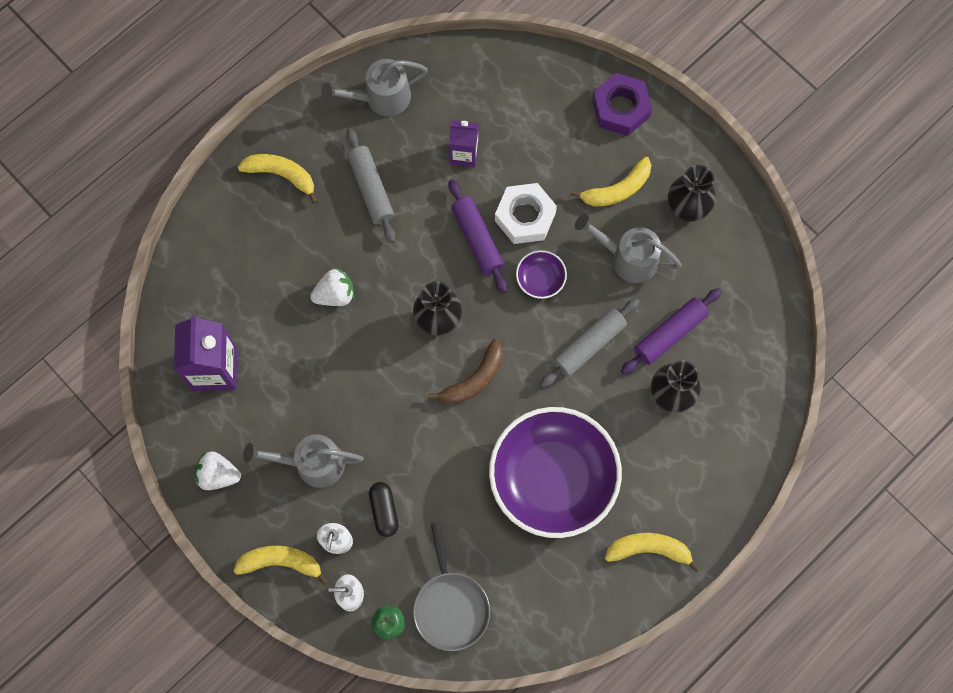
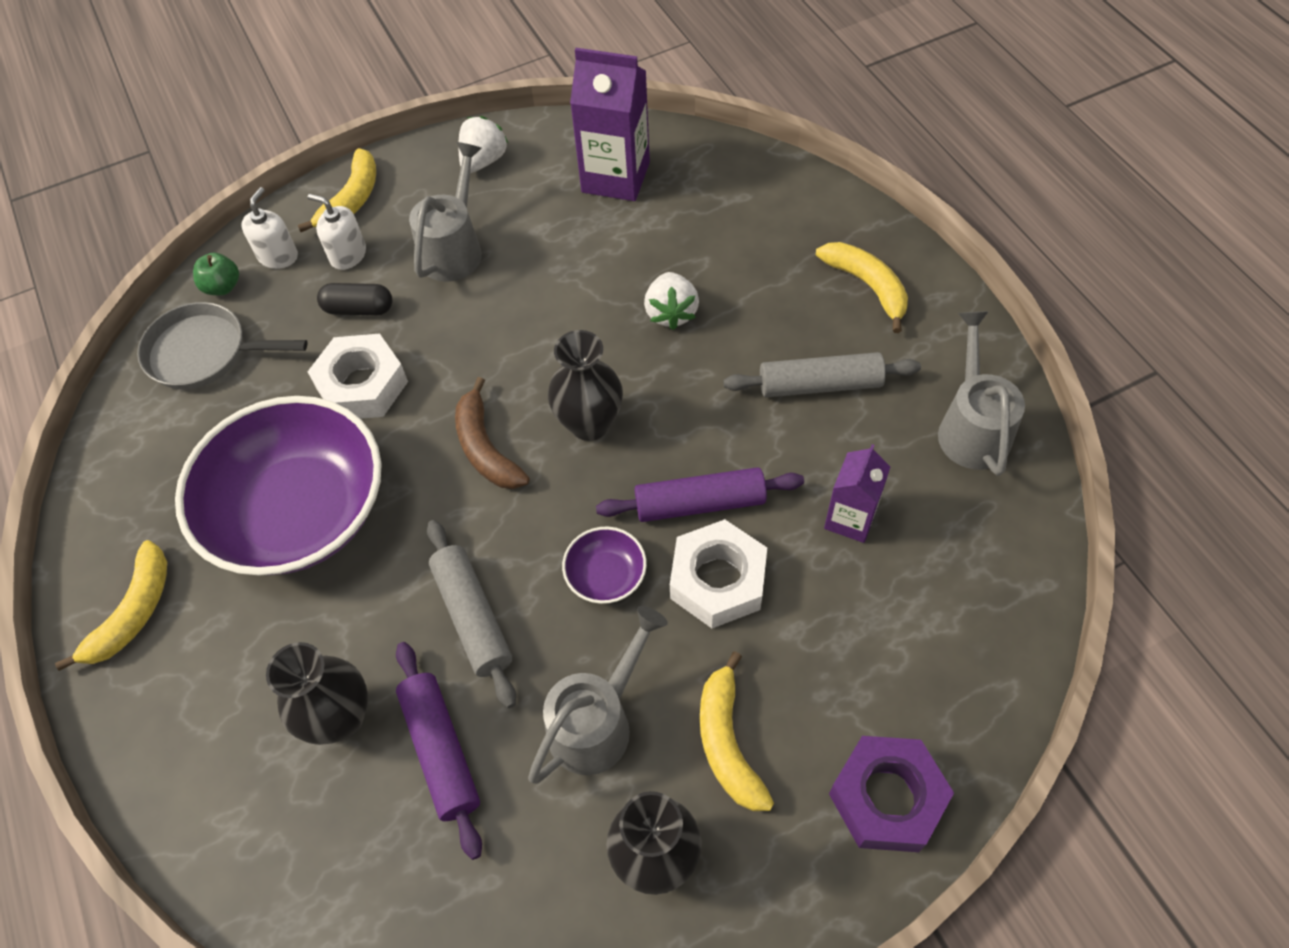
camera: 110 degrees right, 15 degrees down
yellow banana [238,154,318,204] -> yellow banana turned 75 degrees counterclockwise [816,242,908,333]
none -> white nut [307,334,408,419]

